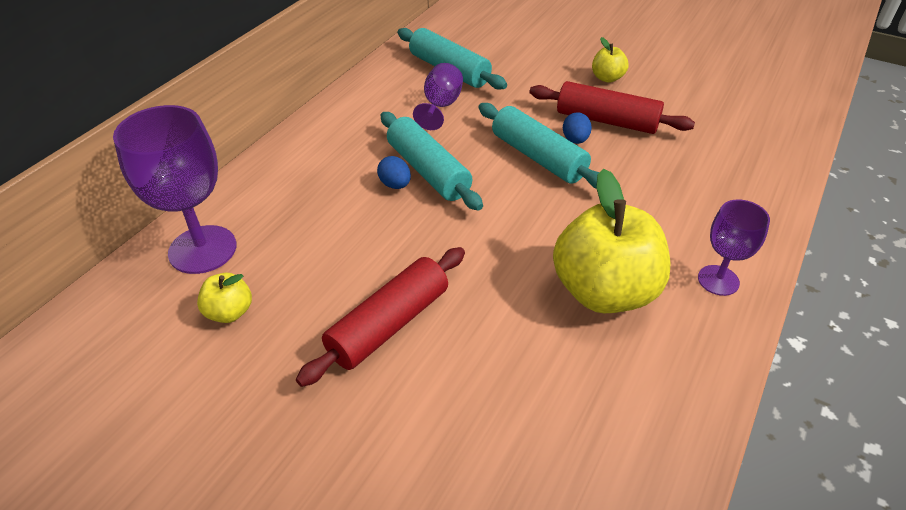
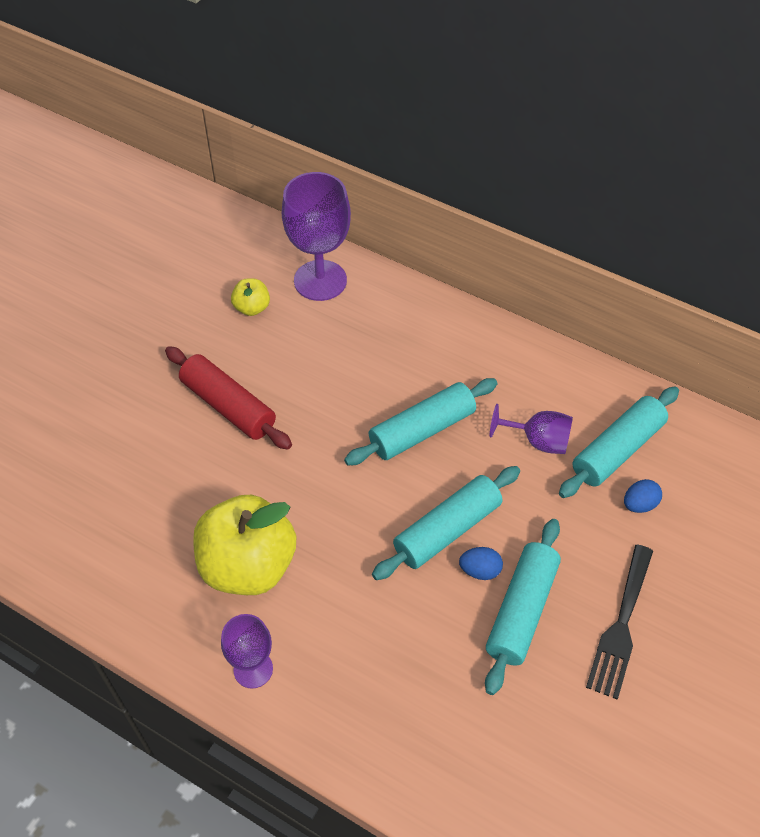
camera: 90 degrees right, 10 degrees up
blue egg [377,156,411,189] -> blue egg moved to [624,479,662,513]
red rolling pin [529,81,695,134] -> turquoise rolling pin [485,519,561,695]
yellow apple [592,37,629,83] -> black fork [586,544,653,700]

